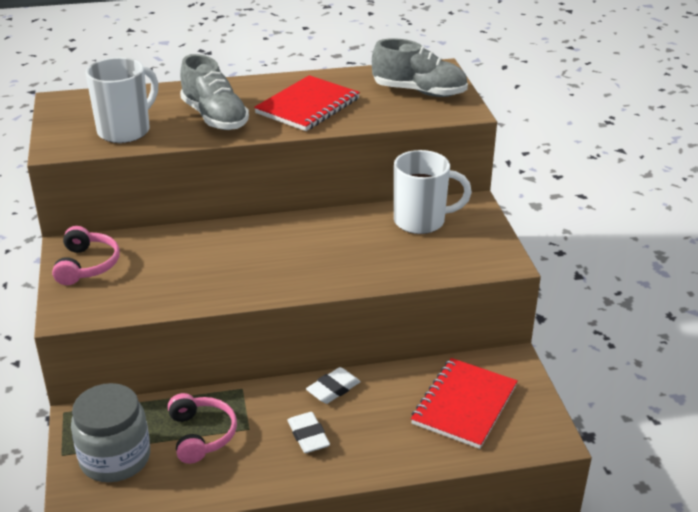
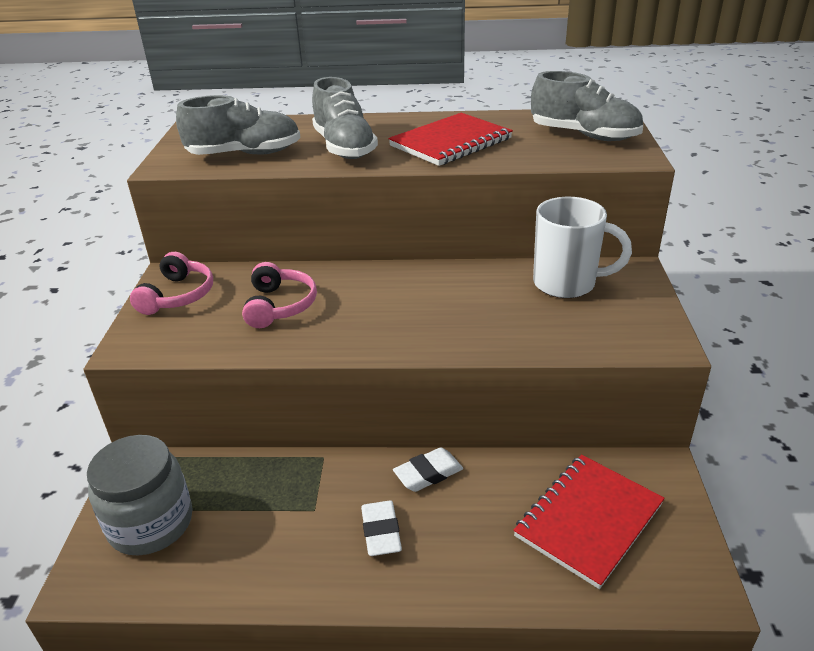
camera: 15 degrees right, 0 degrees up
white mug [85,57,158,143] -> grey shoe [176,95,301,155]
pink headphones [168,393,237,464] -> pink headphones moved to [242,262,317,328]

